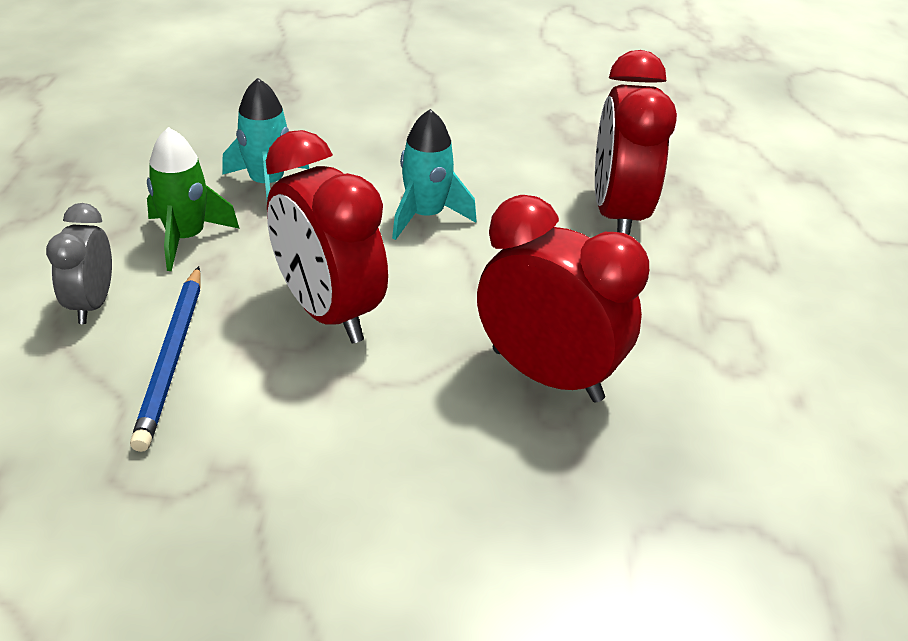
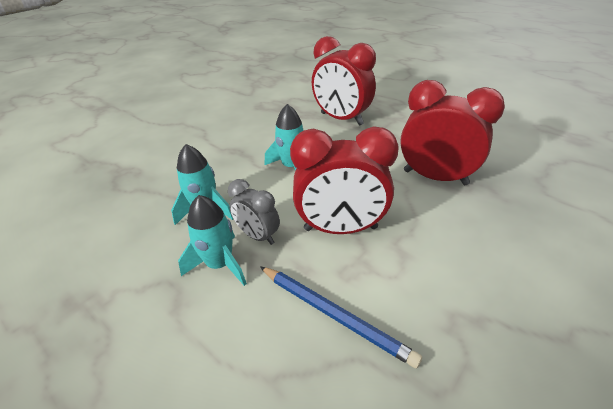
camera: 50 degrees left, 0 degrees up
grey clock [46,203,112,324] -> grey clock moved to [228,179,280,245]
green rocket [147,127,240,271] -> turquoise rocket [178,195,247,286]
red clock [477,195,649,402] -> red clock turned 45 degrees clockwise [400,80,505,185]

